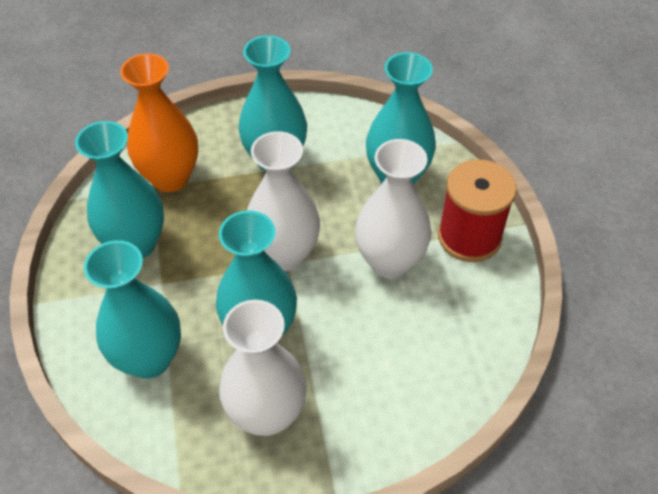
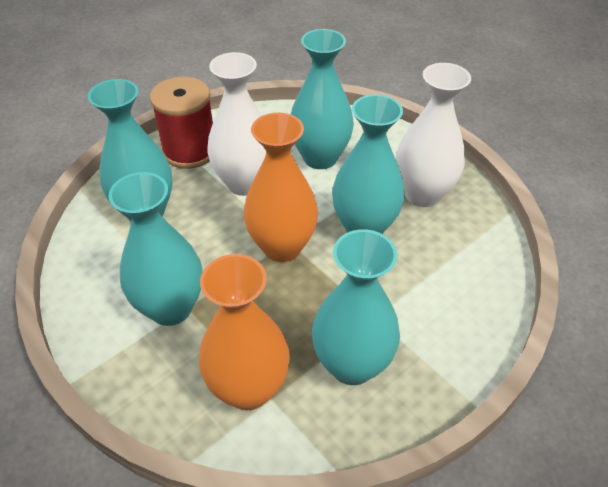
camera: 120 degrees left, 5 degrees down
turquoise vase [84,240,181,379] -> turquoise vase moved to [291,29,354,169]
white vase [247,131,320,271] -> orange vase [244,113,318,262]

